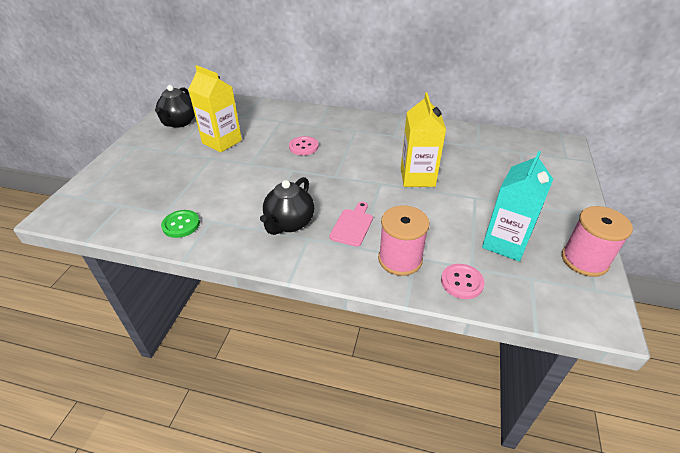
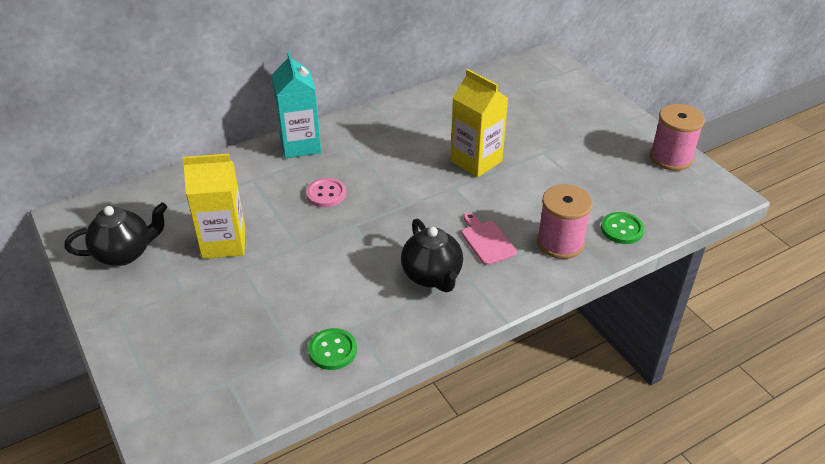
camera: 45 degrees left, 0 degrees up
black teapot [155,85,195,128] -> black teapot turned 75 degrees counterclockwise [64,202,167,266]
pink button [441,264,485,299] -> green button [601,212,644,244]
turquoise carton [482,151,553,261] -> turquoise carton moved to [272,51,321,158]

